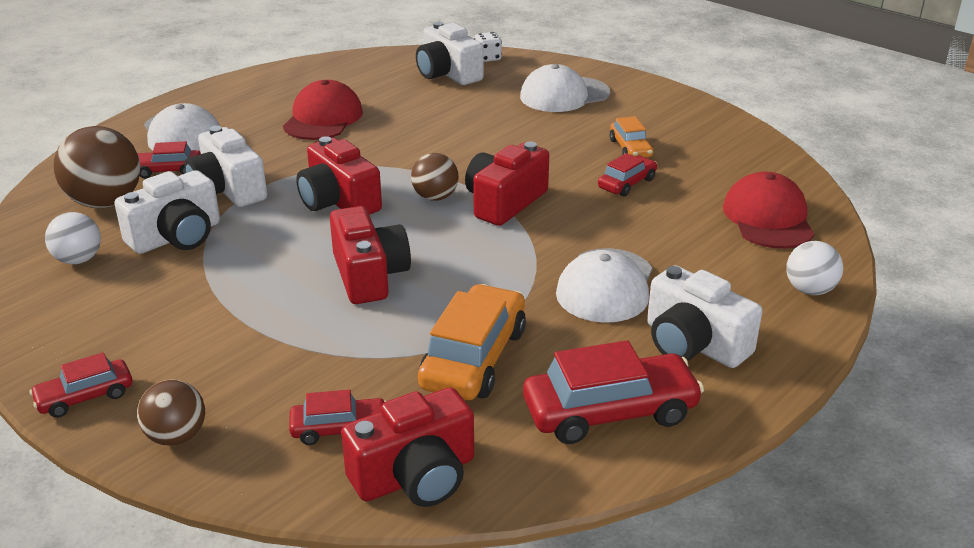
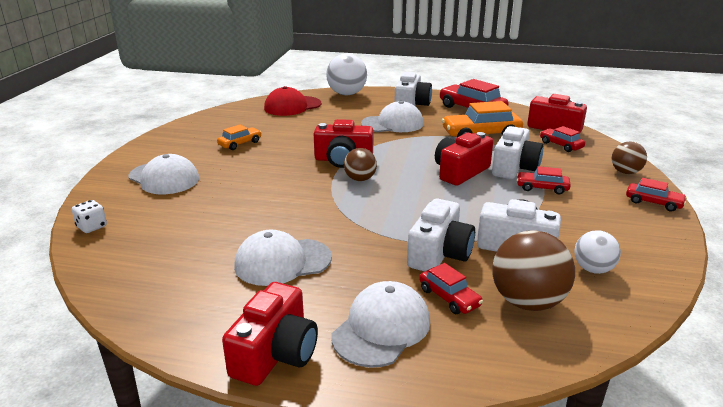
camera: 120 degrees left, 5 degrees down
red cap [283,80,363,140] -> white cap [234,229,332,286]
red camera [296,136,382,215] -> red camera moved to [222,282,318,386]
white camera [416,22,484,85] -> white camera moved to [492,126,543,179]
red car [598,153,657,197] -> red car moved to [517,166,571,194]
white ball [786,241,843,295] -> white ball [326,54,367,95], size x1.69

